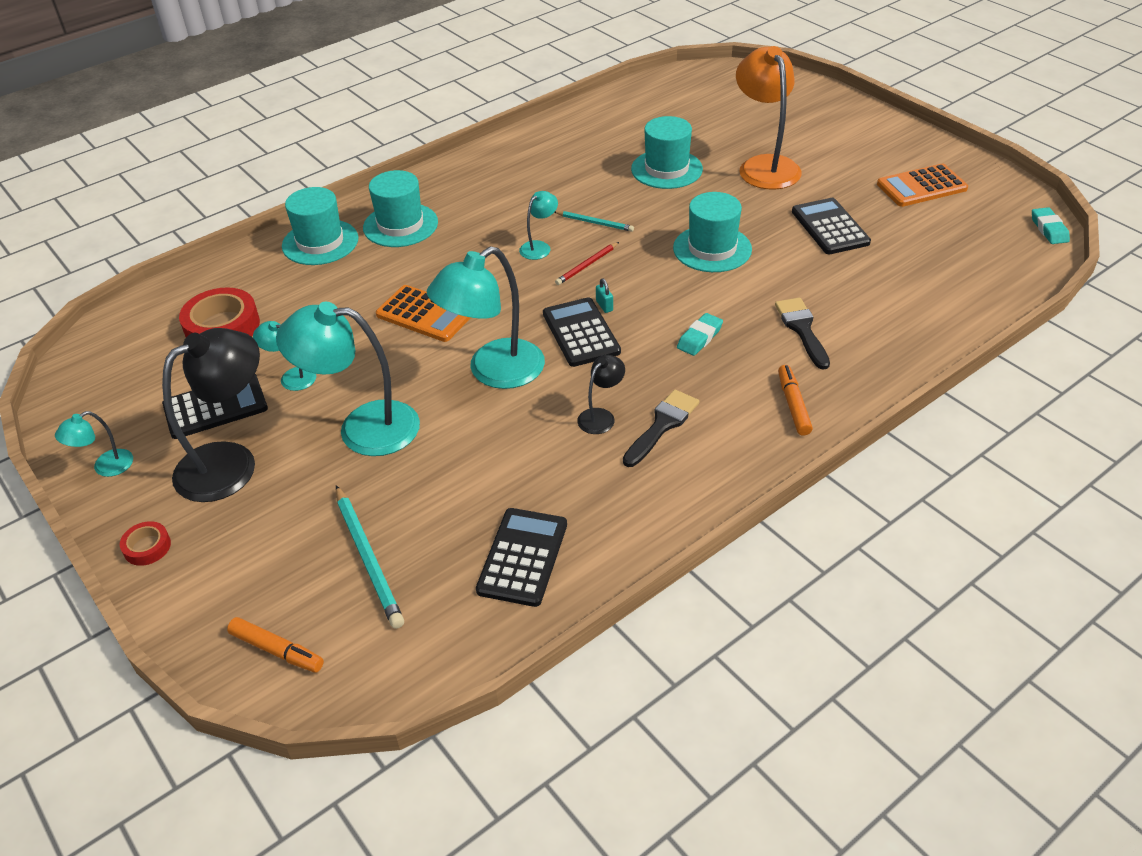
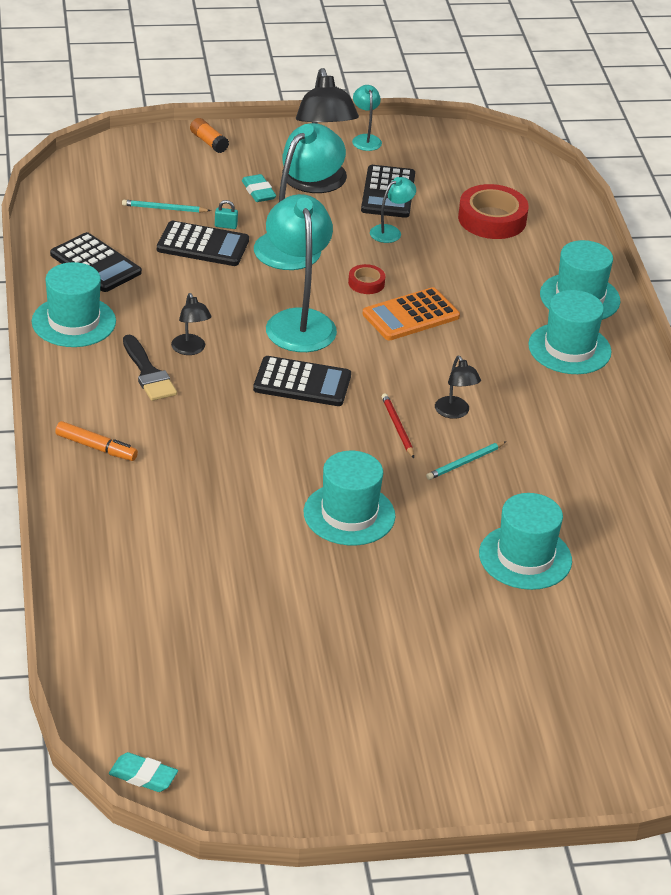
camera: 115 degrees right, 5 degrees down
red tape [120,521,171,566] -> red tape moved to [348,264,385,294]
orange marker [227,617,324,672] -> none
turquoise pencil [336,485,404,629] -> turquoise pencil [122,200,211,213], size x0.60
turquoise lamp [519,191,558,260] -> black lamp [435,356,481,419]
turquoise padlock [596,279,613,313] -> turquoise padlock moved to [215,200,238,229]
turquoise eraser [677,313,723,356] -> turquoise eraser moved to [242,174,276,202]
orange lamp [736,46,802,190] -> none
black brush [775,298,830,369] -> none
black calculator [792,198,871,254] -> black calculator moved to [157,221,249,266]
orange calculator [877,164,968,207] -> none
none -> turquoise hat [32,262,116,347]
none -> orange glue stick [190,118,229,153]

